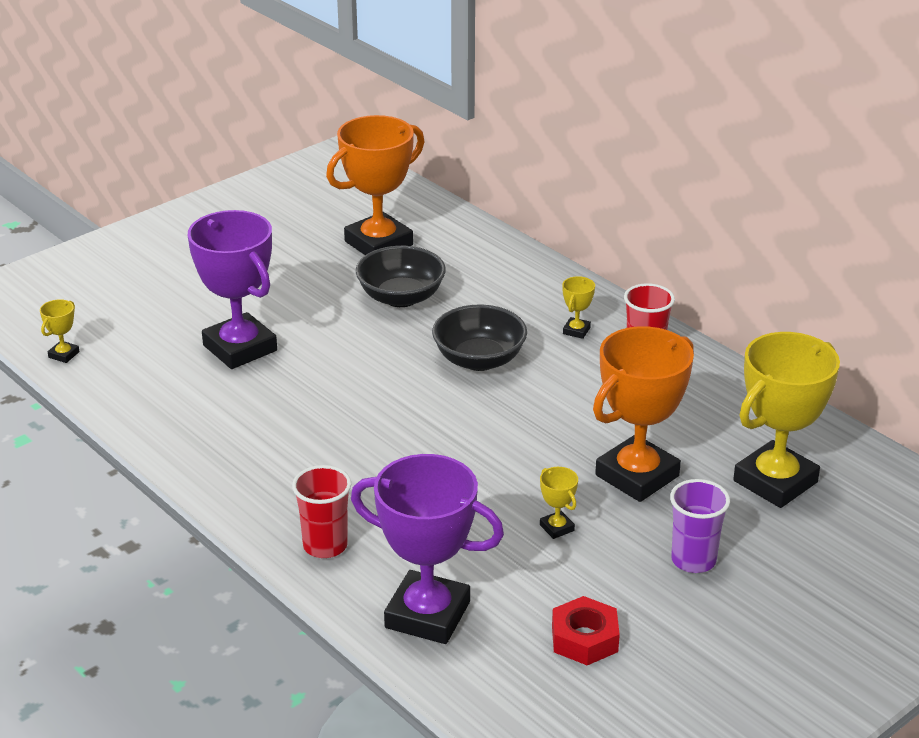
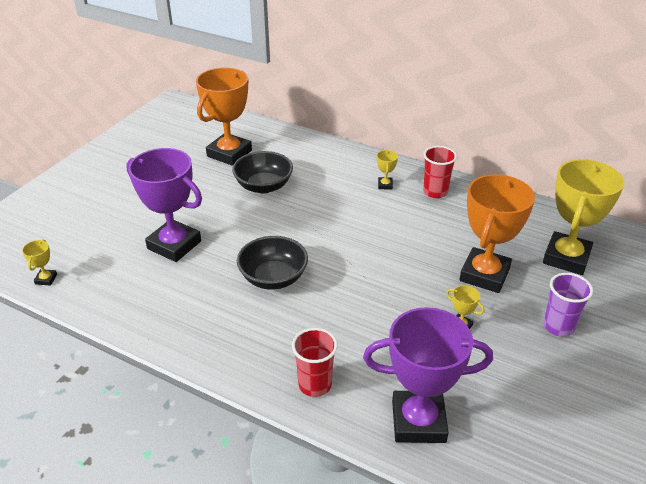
camera: 20 degrees left, 5 degrees up
black bowl [432,305,527,371] -> black bowl moved to [237,236,308,290]
red nut [552,596,620,665] -> none

